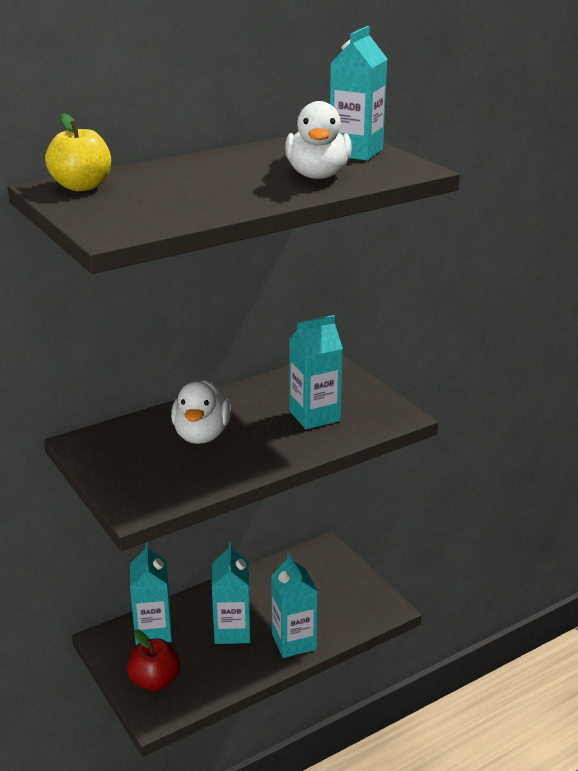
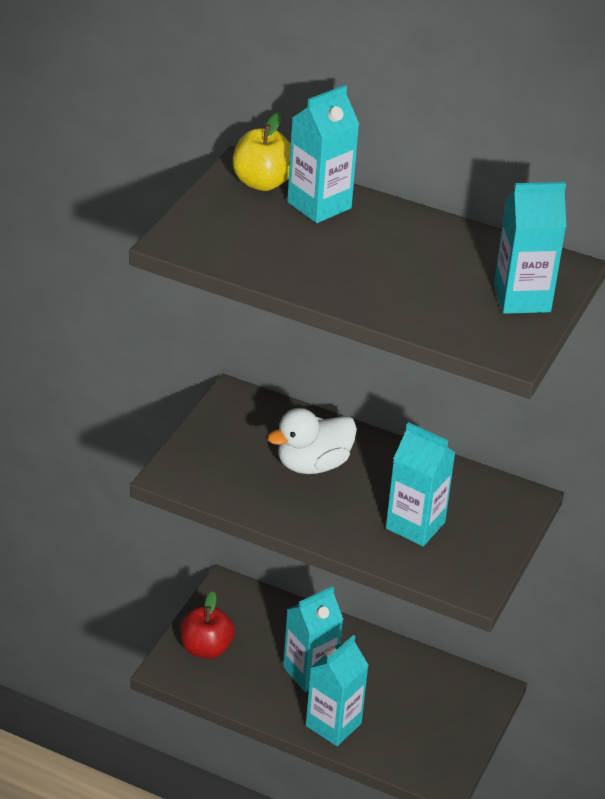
camera: 55 degrees right, 10 degrees up
turquoise carton [130,542,172,645] -> turquoise carton moved to [287,85,359,223]
white duck [285,101,352,179] -> none

